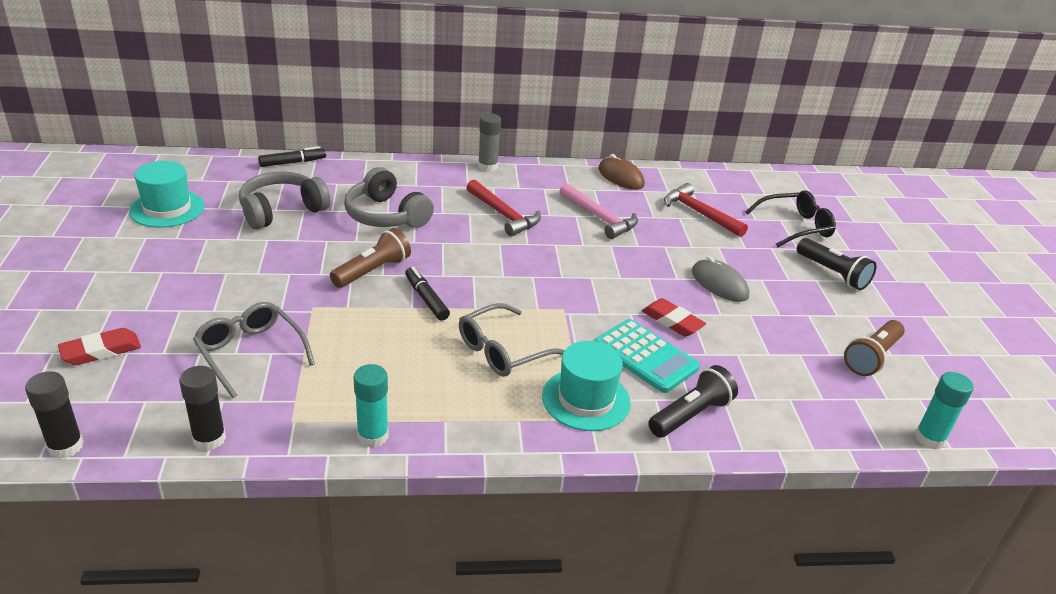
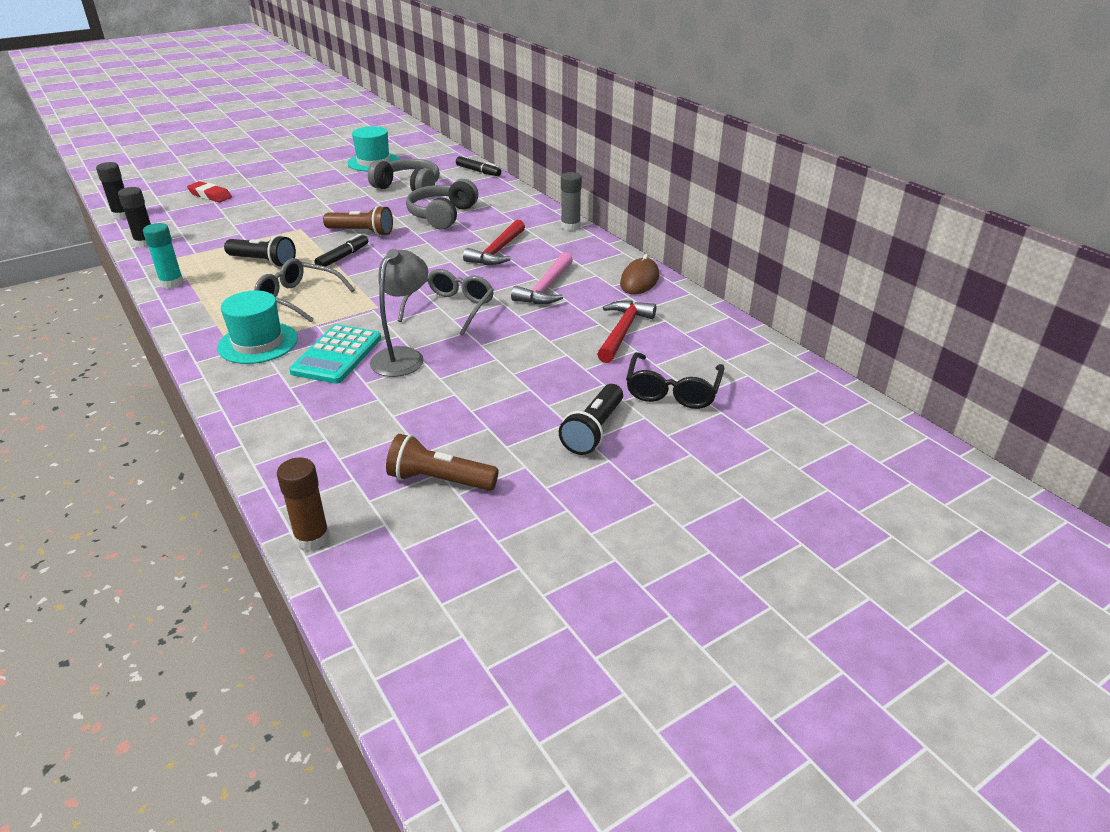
camera: 65 degrees right, 0 degrees up
grey glasses [193,302,315,398] -> grey glasses moved to [398,269,494,336]
red eraser [642,298,706,337] -> grey lamp [370,249,428,377]
black flashlight [648,365,738,438] -> black flashlight moved to [224,235,296,268]
grey mouse [692,256,749,302] -> none
black glasses [745,190,836,247] -> black glasses turned 60 degrees clockwise [626,352,724,409]
turquoise glue stick [915,372,974,450] -> brown glue stick [277,457,330,551]

